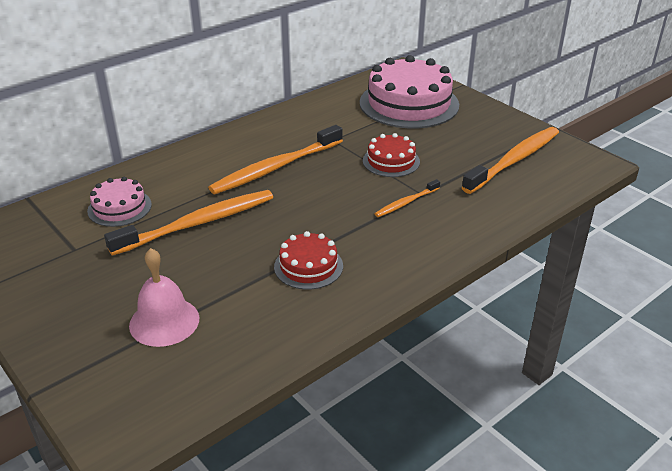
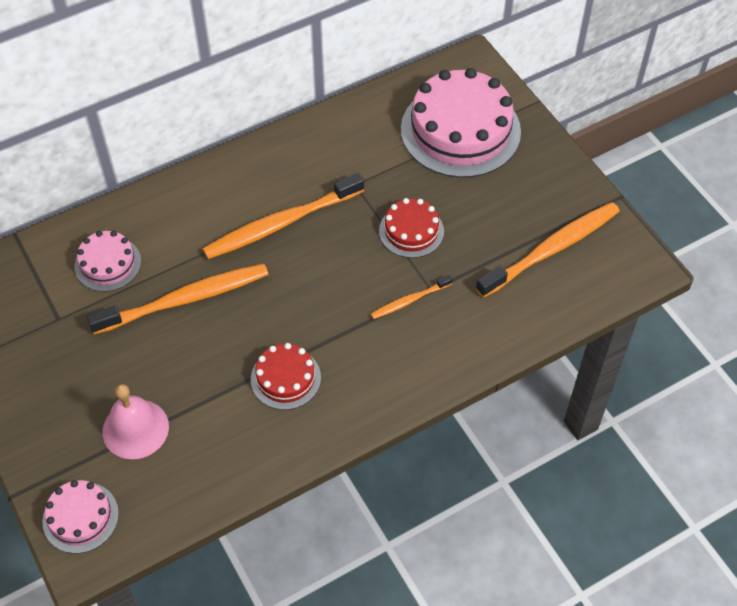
camera: 10 degrees right, 20 degrees up
none -> pink cake [42,480,119,553]

